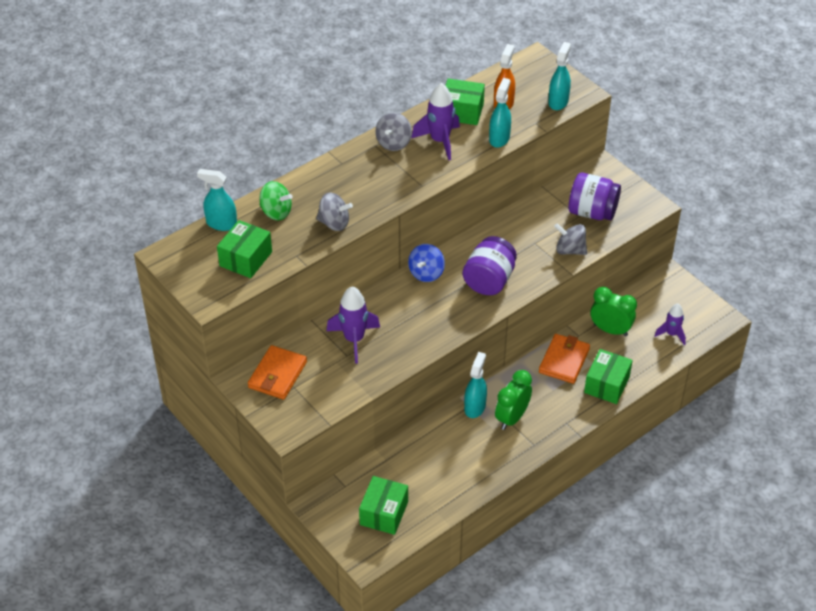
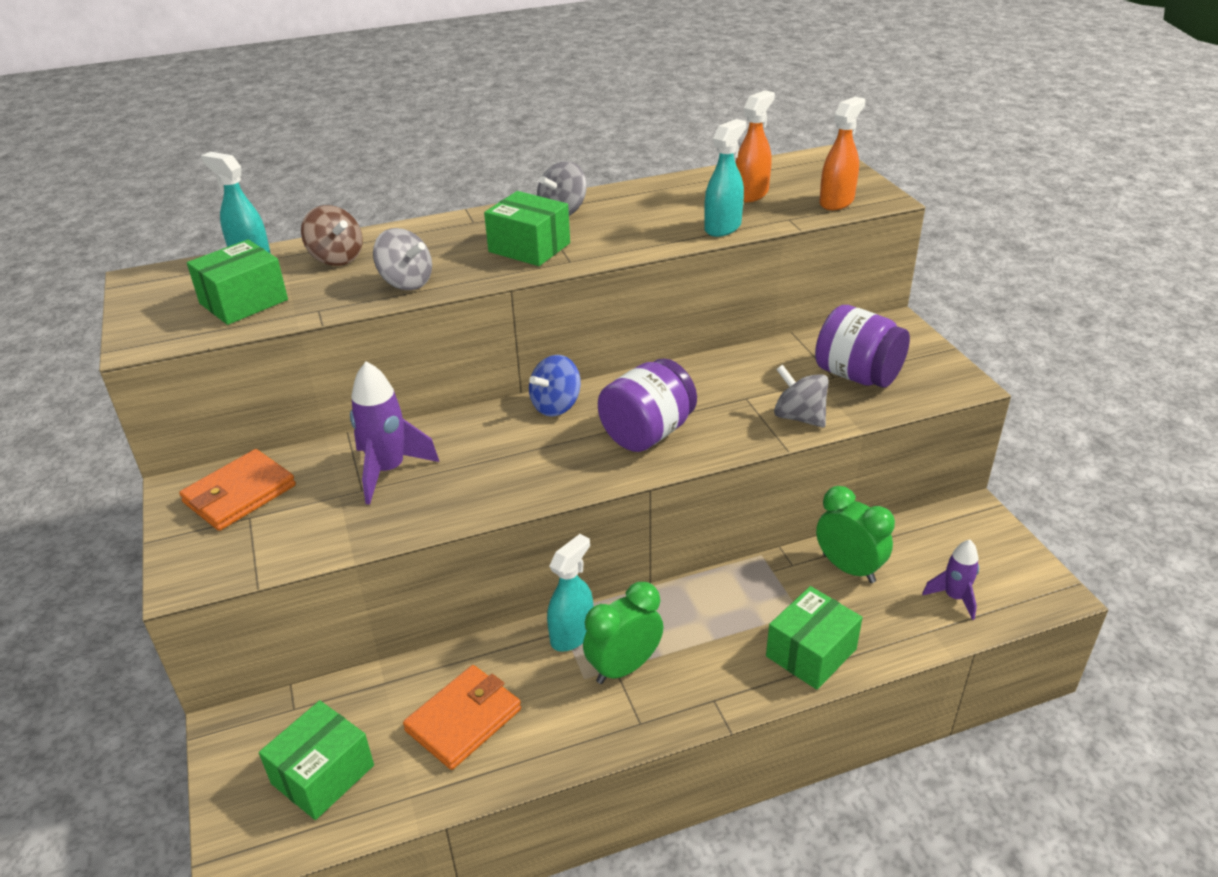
camera: 20 degrees right, 10 degrees down
green spinning top [259,181,292,220] -> brown spinning top [301,205,363,266]
purple rocket [411,83,460,160] -> none
green box [445,78,485,125] -> green box moved to [484,191,570,266]
orange wallet [539,334,590,384] -> orange wallet moved to [403,665,521,770]
turquoise spray bottle [548,42,571,110] -> orange spray bottle [819,96,865,210]

